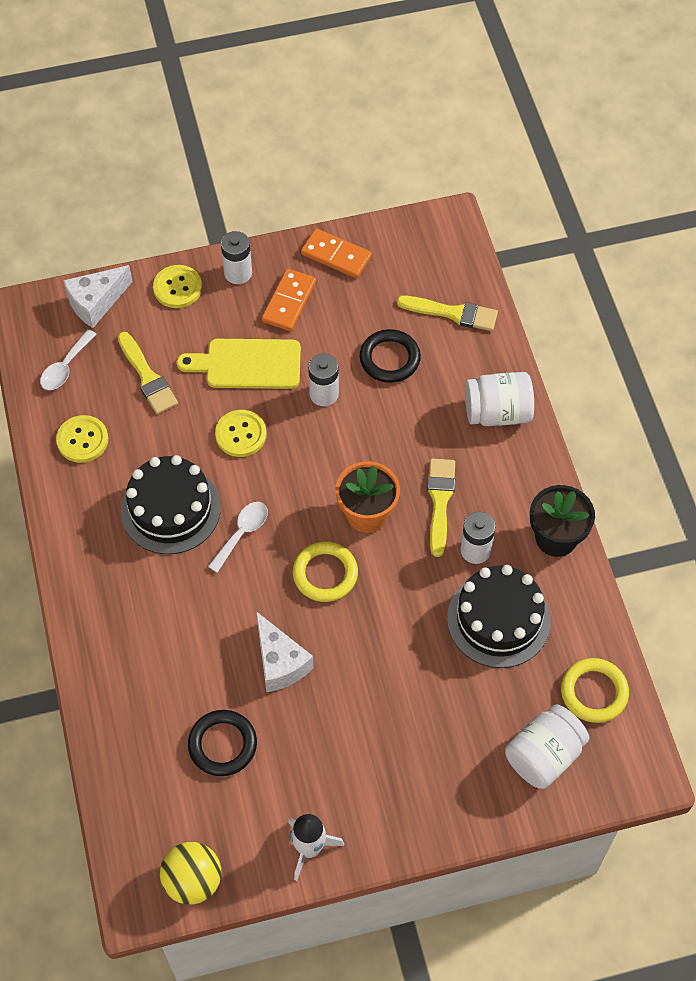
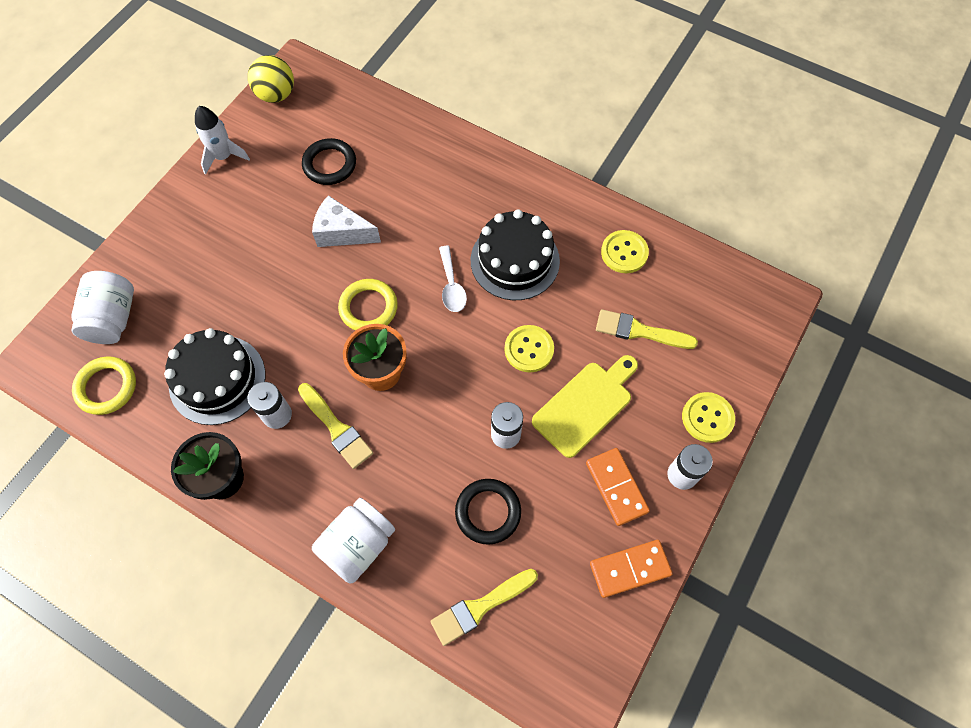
camera: 135 degrees right, 5 degrees up
white spoon [40,329,96,390] -> none
white cheese [63,265,133,328] -> none

